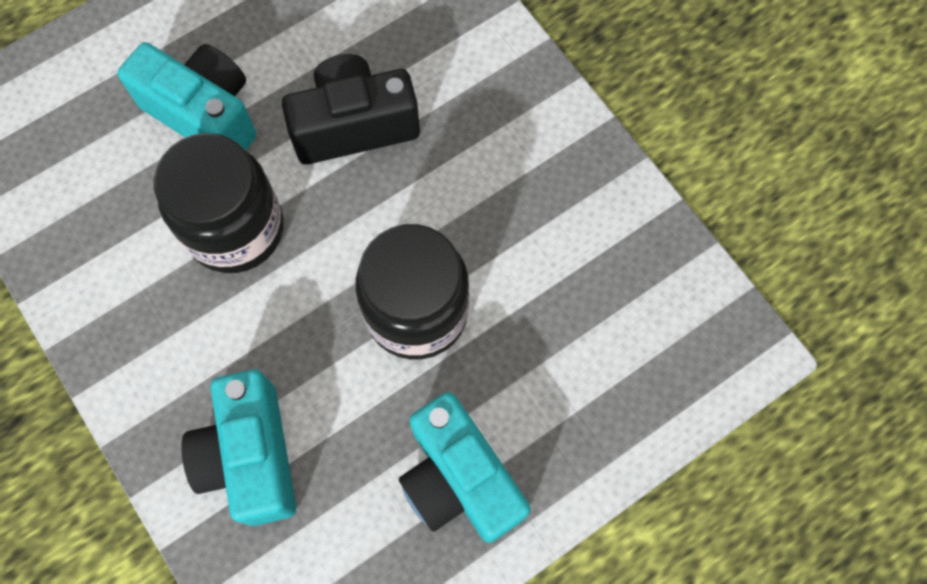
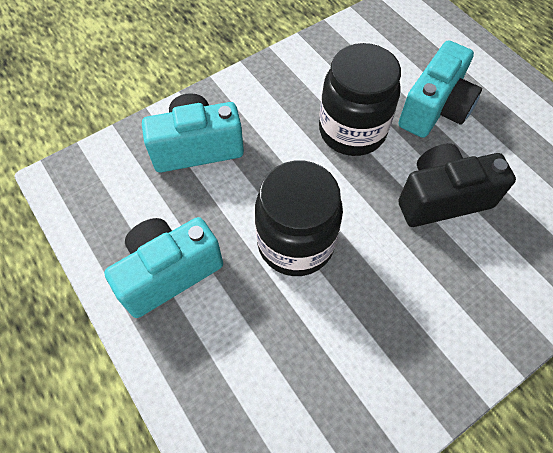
camera: 90 degrees right, 10 degrees down
black camera [282,54,420,165] -> black camera turned 90 degrees counterclockwise [398,143,516,227]

